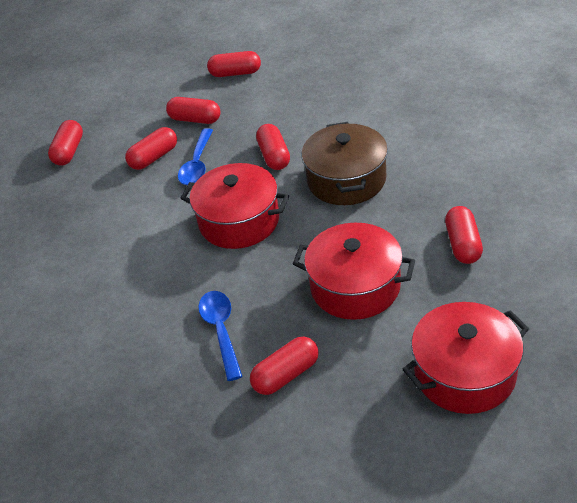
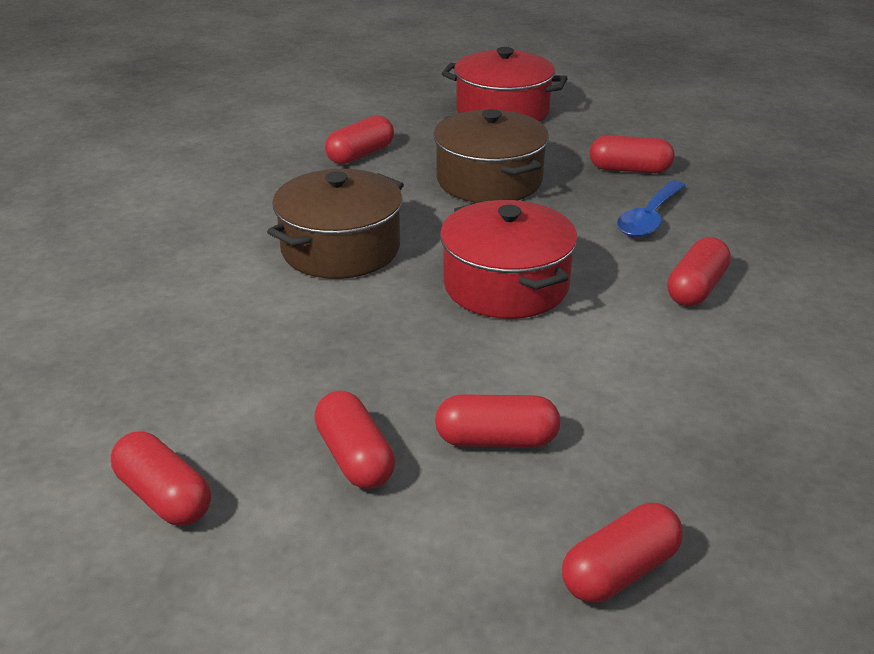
camera: 140 degrees left, 10 degrees down
blue spoon [178,128,213,185] -> none
red capsule [256,124,290,170] -> red capsule moved to [667,237,731,306]
red pot [293,223,415,320] -> brown pot [434,109,549,203]

